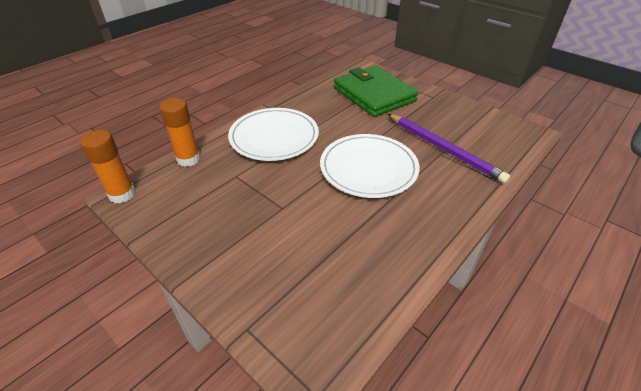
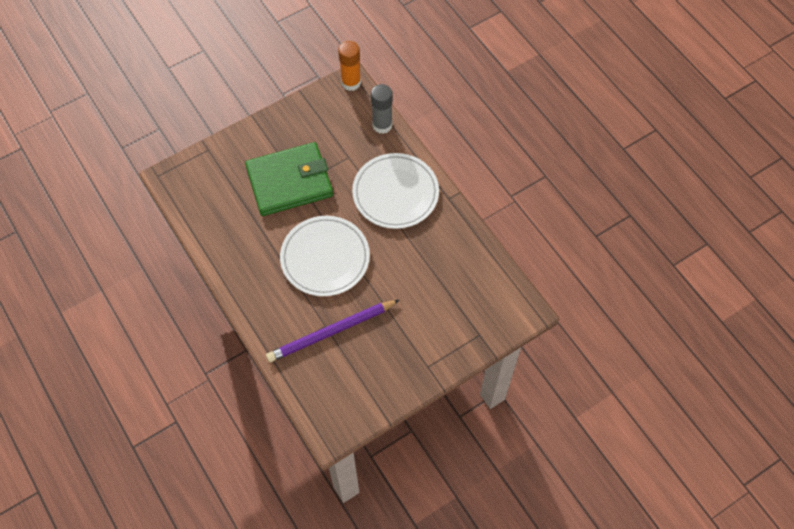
camera: 105 degrees right, 20 degrees up
orange glue stick [159,98,200,167] -> grey glue stick [371,84,393,134]
green wallet [334,66,419,117] -> green wallet moved to [245,142,333,216]

